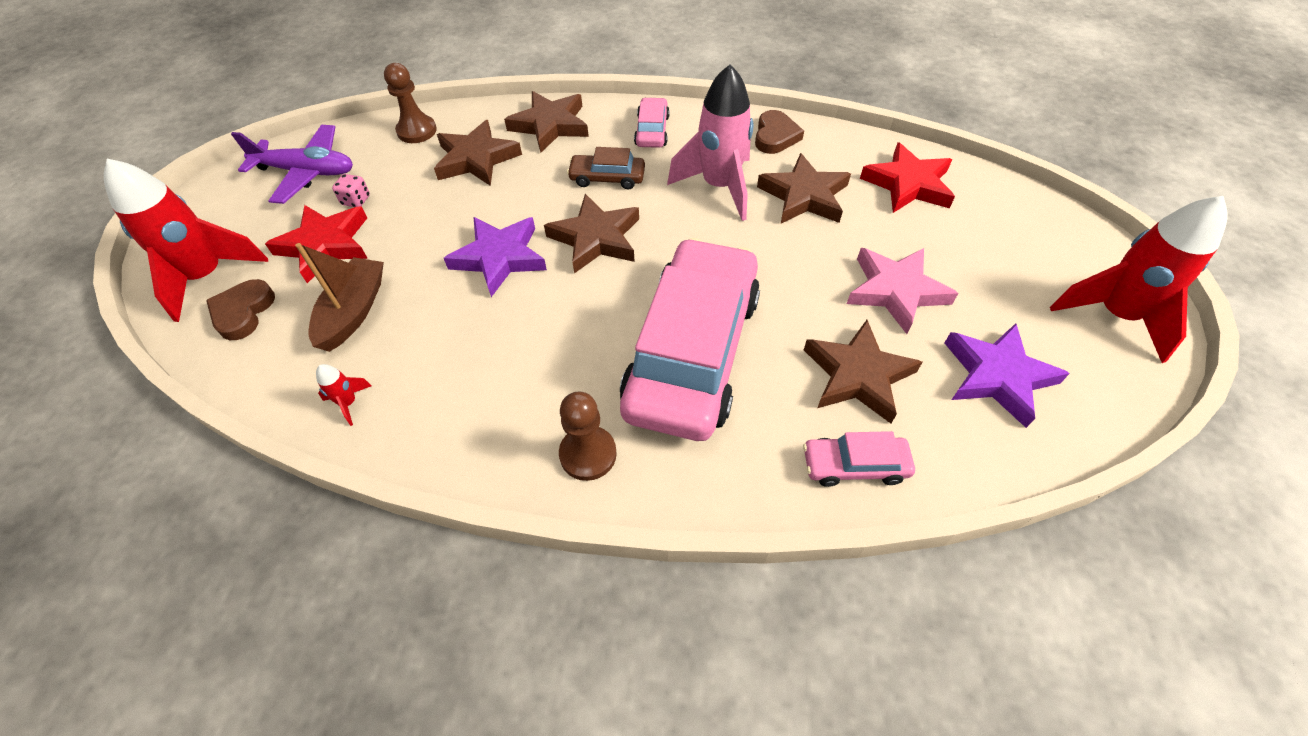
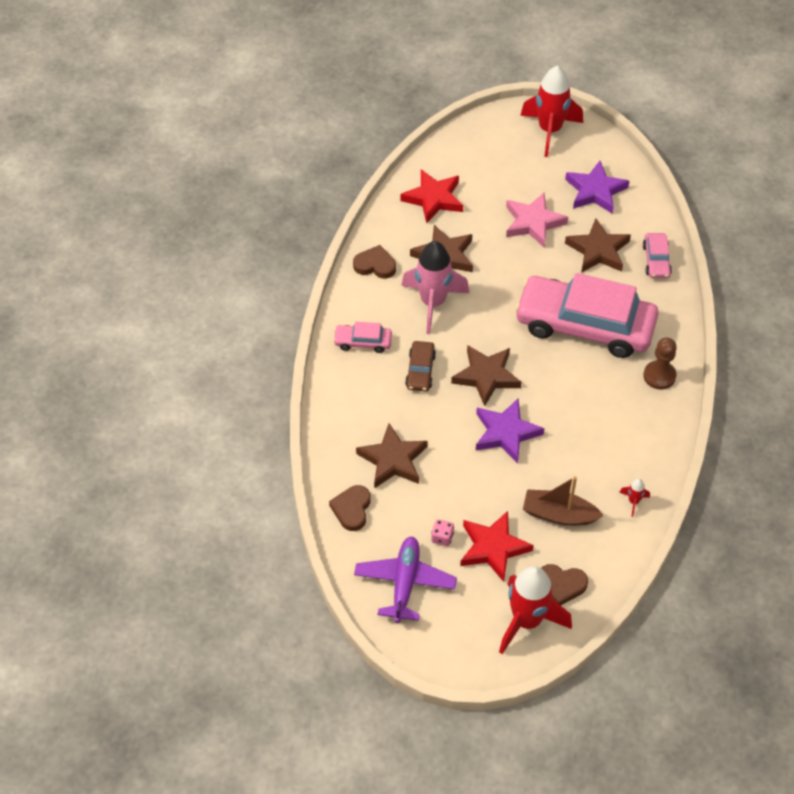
camera: 90 degrees left, 0 degrees up
brown pawn [384,63,437,143] -> brown heart [329,485,371,531]
brown star [504,91,589,153] -> none

